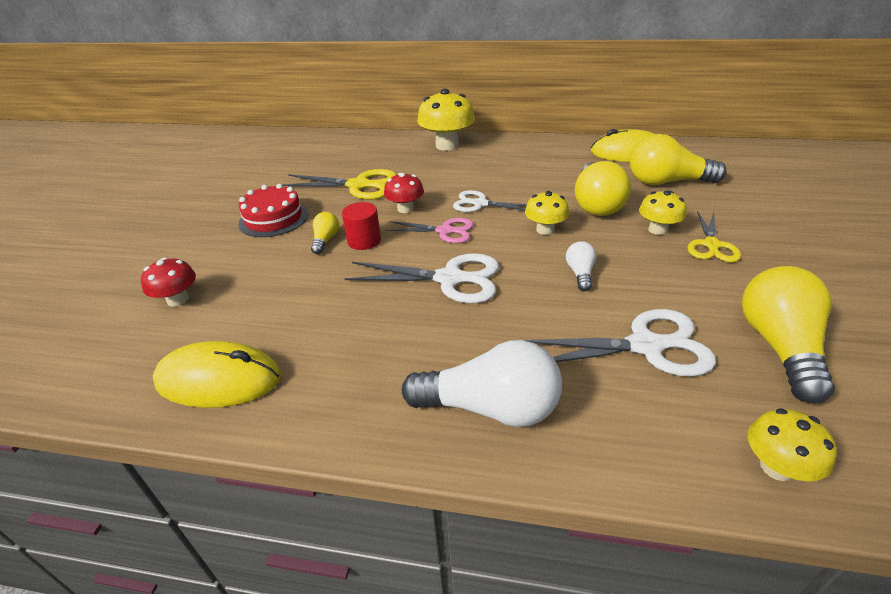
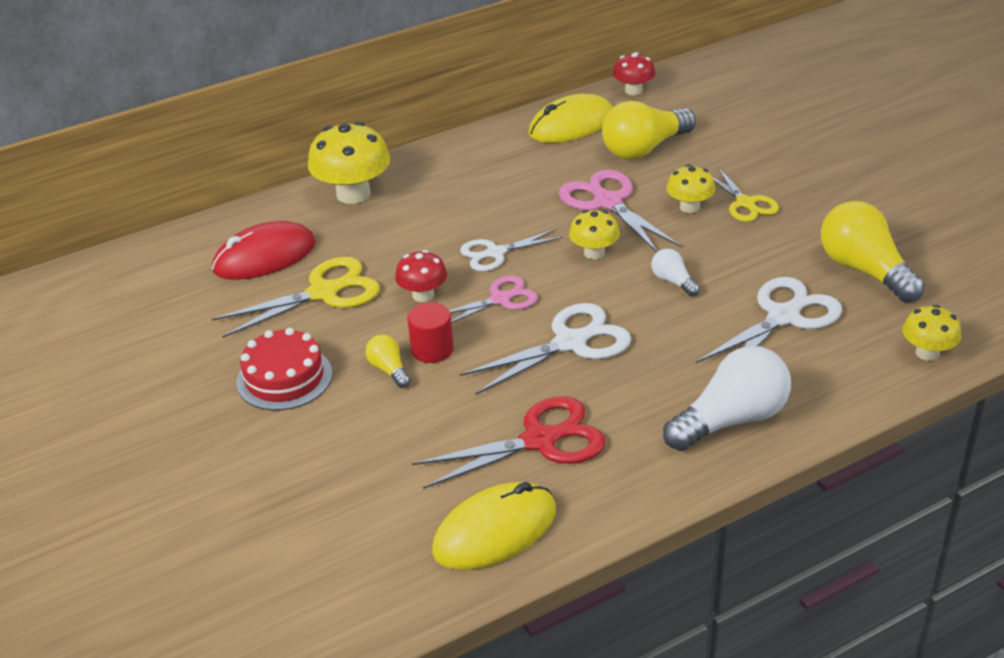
camera: 40 degrees left, 0 degrees up
red mushroom [141,258,196,307] -> red mushroom moved to [613,52,655,95]
yellow light bulb [575,161,631,216] -> pink scissors [559,170,682,253]
none -> red mouse [212,221,316,280]
none -> red scissors [412,396,606,489]

